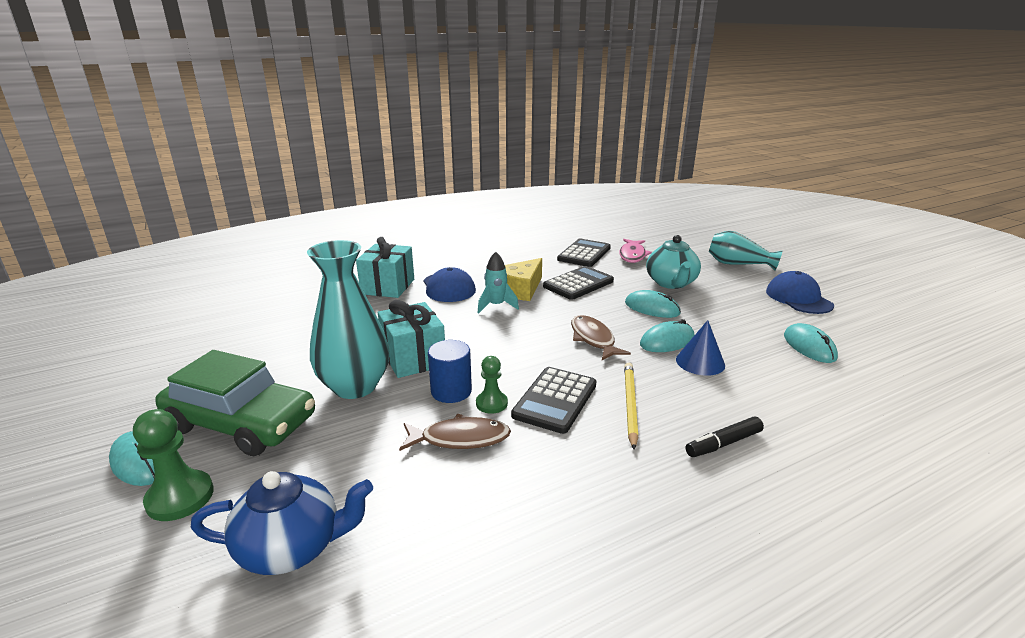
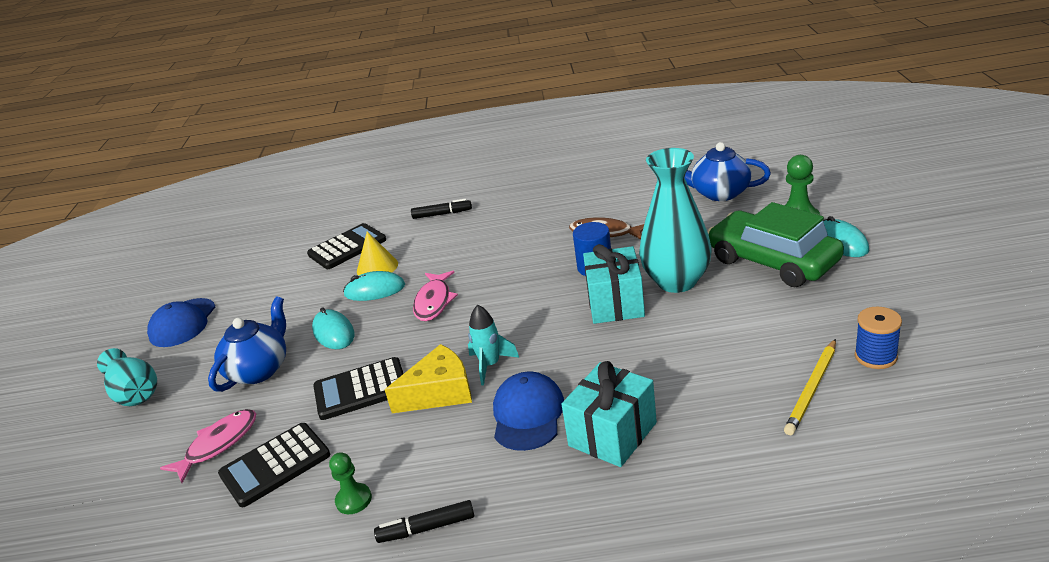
camera: 150 degrees left, 5 degrees up
green pawn [476,356,508,414] -> green pawn moved to [329,452,372,514]
black calculator [511,367,596,434] -> black calculator moved to [307,223,386,269]
brown fish [571,315,631,360] -> pink fish [413,271,458,321]
yellow pencil [624,363,638,450] -> yellow pencil moved to [784,339,836,435]
turquoise teapot [646,235,701,289] -> blue teapot [208,296,286,392]
blue cone [676,320,725,376] -> yellow cone [357,231,398,276]
turquoise mouse [784,323,838,363] -> none
none -> black marker [374,500,474,543]
none -> blue spool [855,307,902,369]

